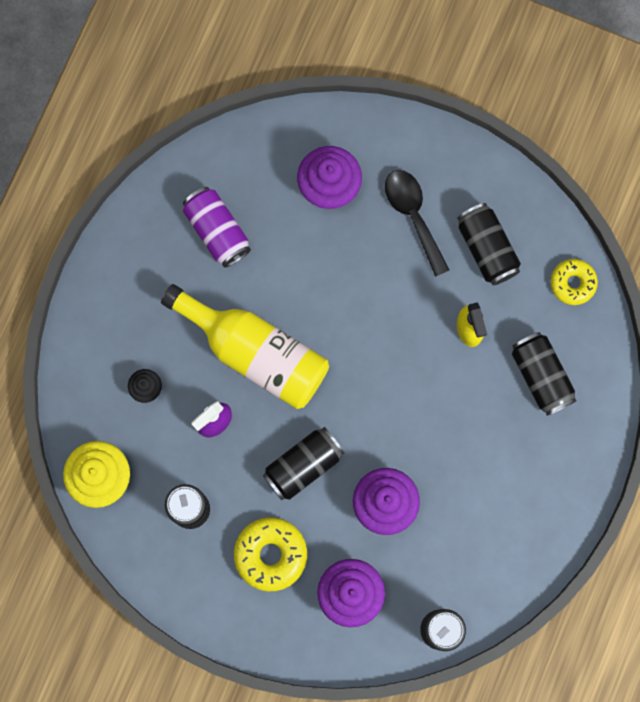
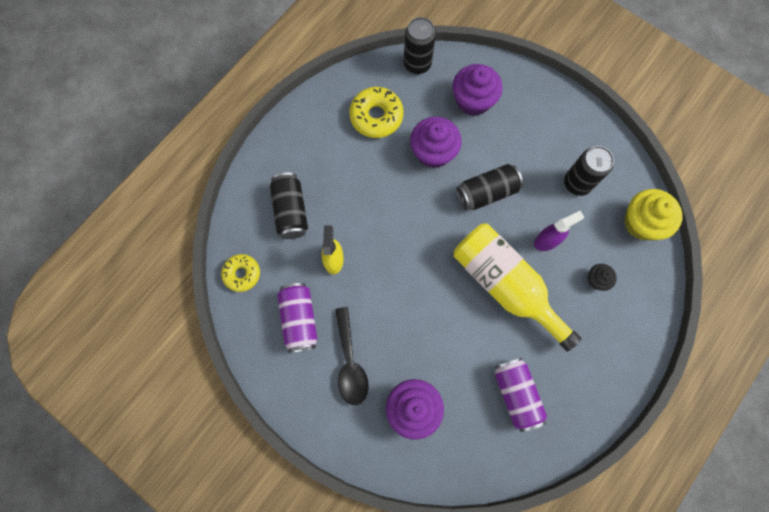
camera: 165 degrees left, 5 degrees down
yellow donut [234,517,307,591] -> yellow donut moved to [349,87,403,138]
black can [457,203,521,286] -> purple can [277,283,317,353]

